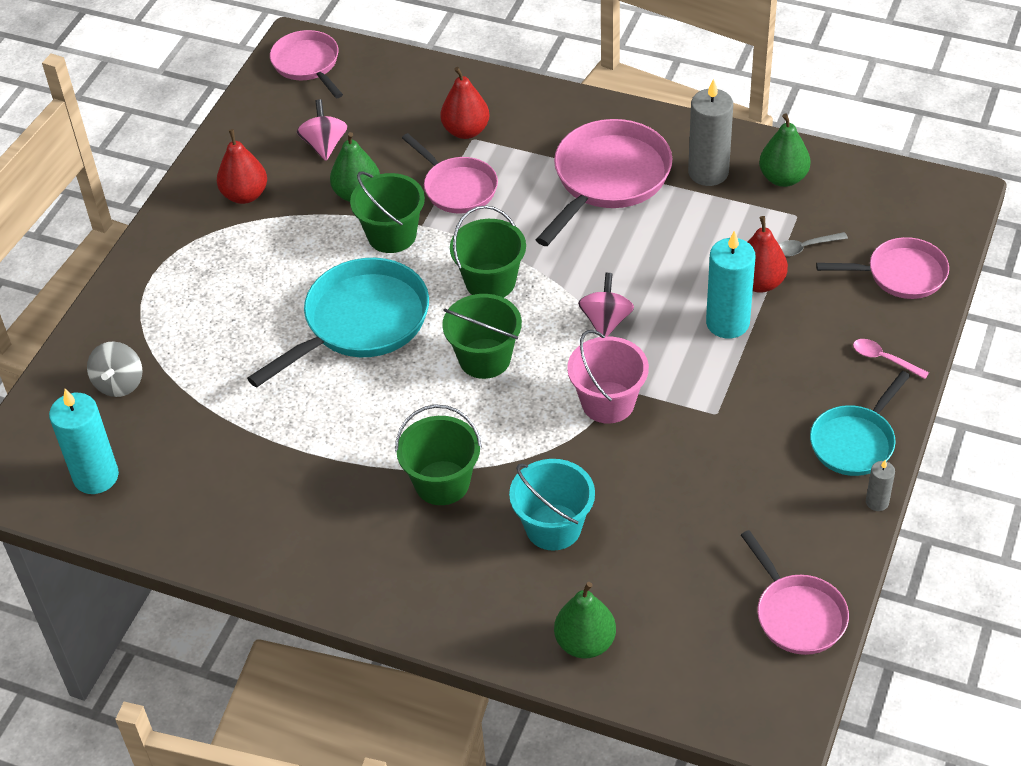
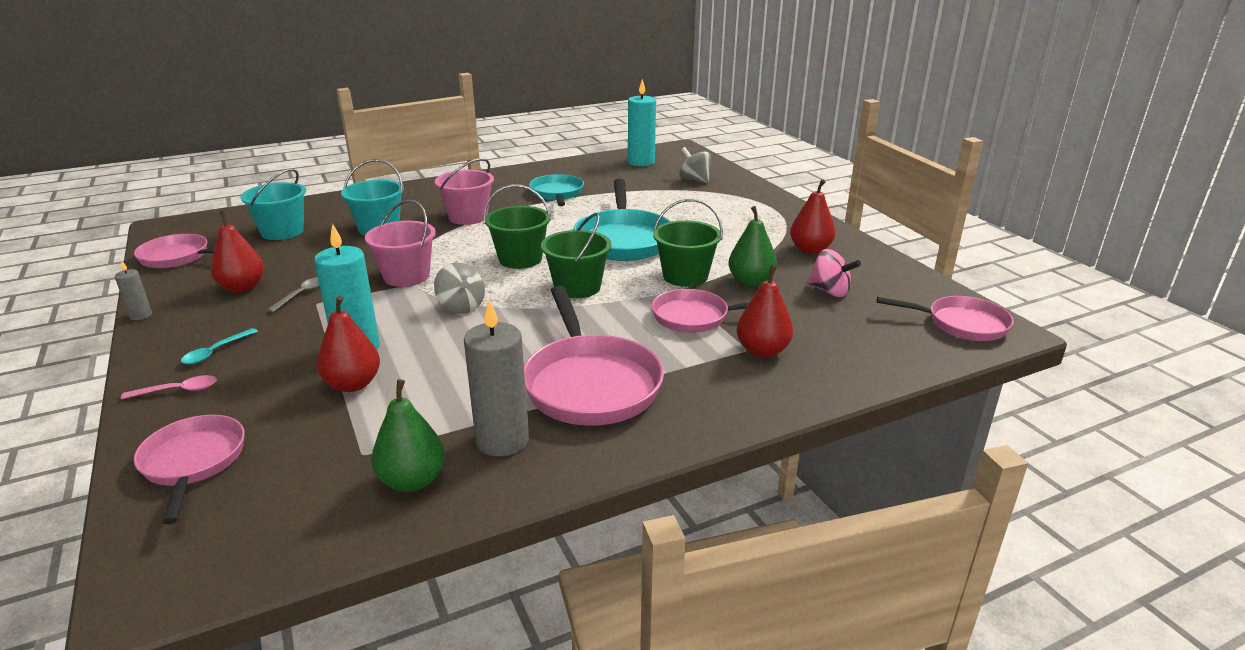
camera: 130 degrees right, 20 degrees down
green bucket [395,404,482,505] -> pink bucket [435,158,494,225]
green pear [554,582,616,659] -> none
pink spinning top [578,273,634,337] -> grey spinning top [434,263,485,314]
grey spoon [779,232,848,256] -> grey spoon moved to [267,277,320,313]
turquoise pan [810,371,910,476] -> turquoise pan moved to [529,174,584,206]
pink pan [816,237,949,299] -> pink pan turned 120 degrees clockwise [134,415,245,524]
none -> turquoise spoon [181,328,258,364]
none -> red pear [211,211,264,293]
none -> turquoise bucket [241,169,306,240]

